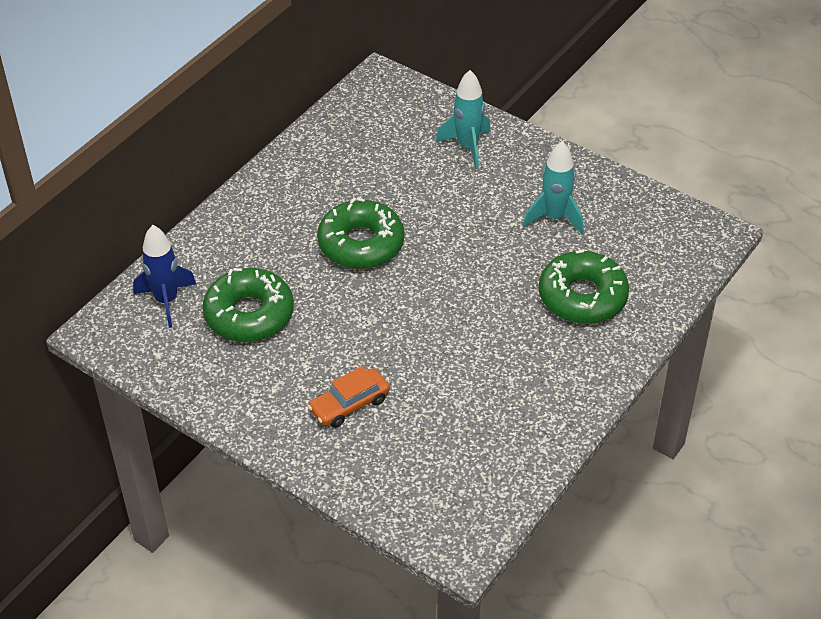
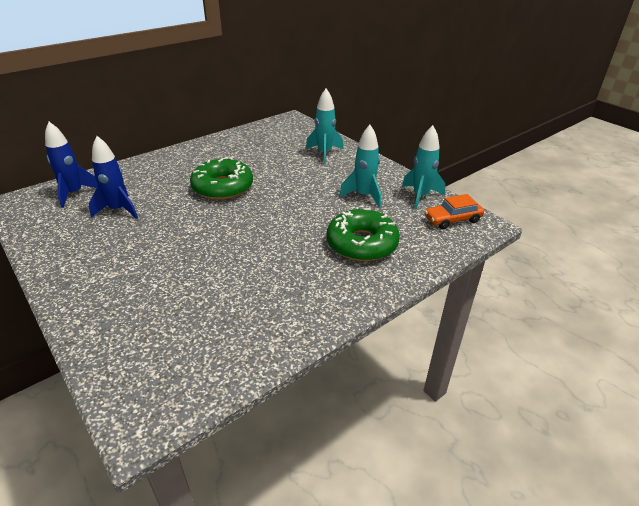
camera: 15 degrees right, 10 degrees down
green donut [203,268,294,342] -> blue rocket [89,136,138,219]
orange car [308,366,390,428] -> orange car moved to [425,194,484,229]
none -> turquoise rocket [402,125,445,210]

